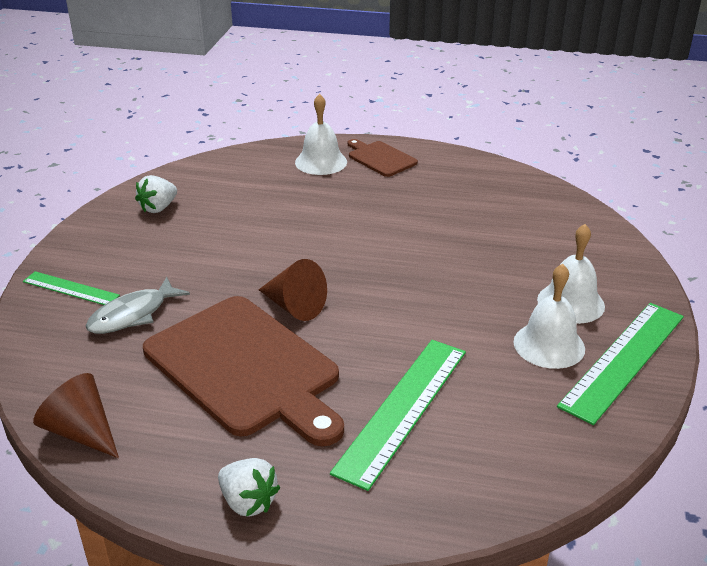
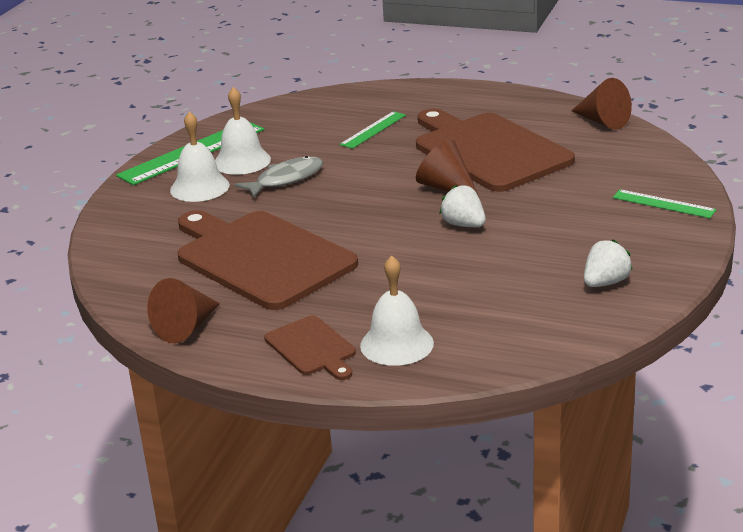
camera: 170 degrees left, 5 degrees down
grey fish [86,277,190,334] -> grey fish moved to [234,156,323,198]
white strawberry [218,458,280,516] -> white strawberry moved to [439,185,486,227]
green ruler [330,340,466,491] -> green ruler [339,111,406,149], size x0.56
none -> brown cone [147,278,220,343]
none -> brown cutting board [178,210,358,310]

